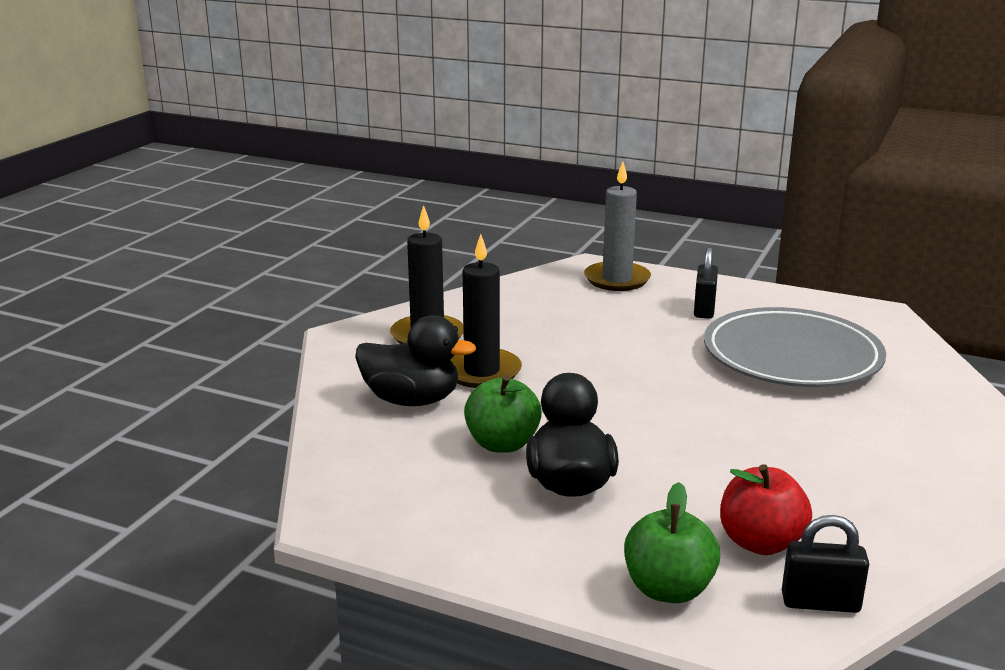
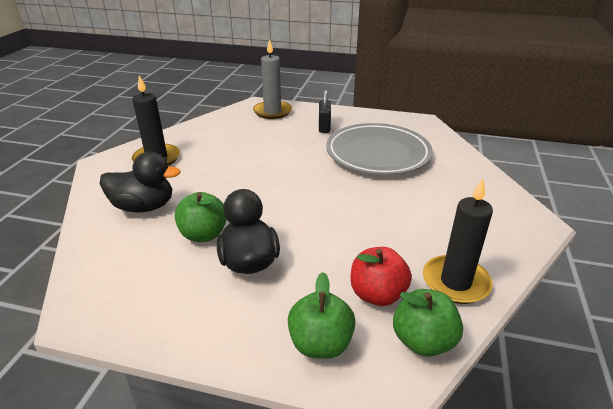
camera: 10 degrees left, 10 degrees up
black candle [450,234,522,388] -> black candle moved to [423,178,493,304]
black padlock [782,515,869,613] -> green apple [393,289,463,357]

